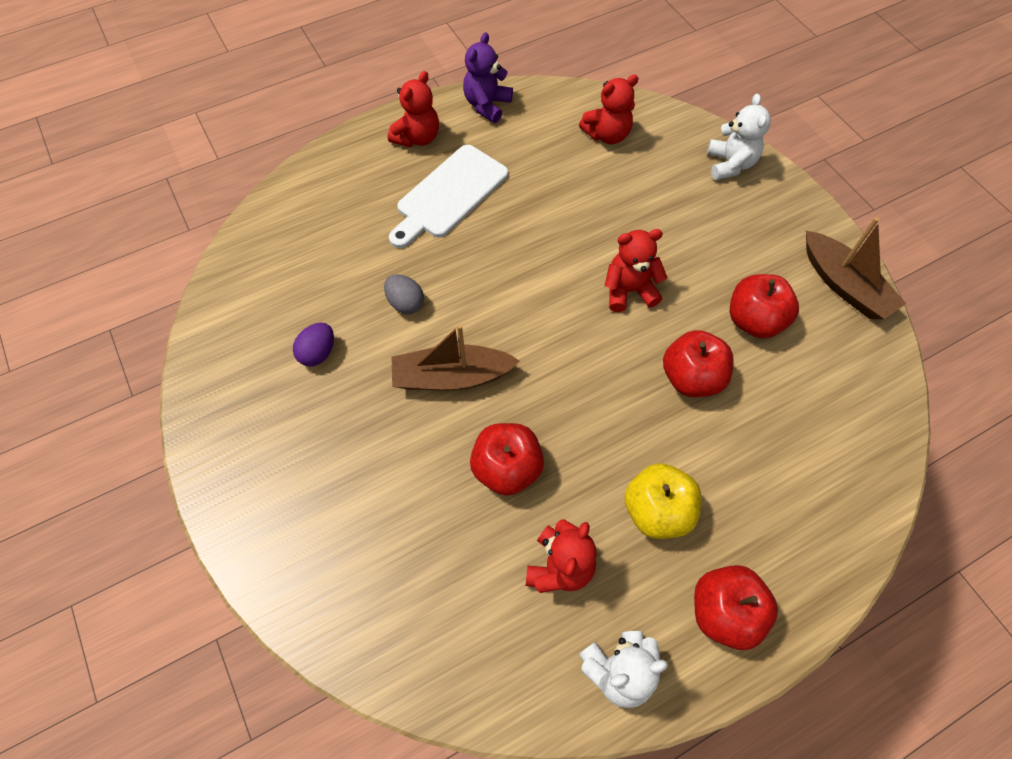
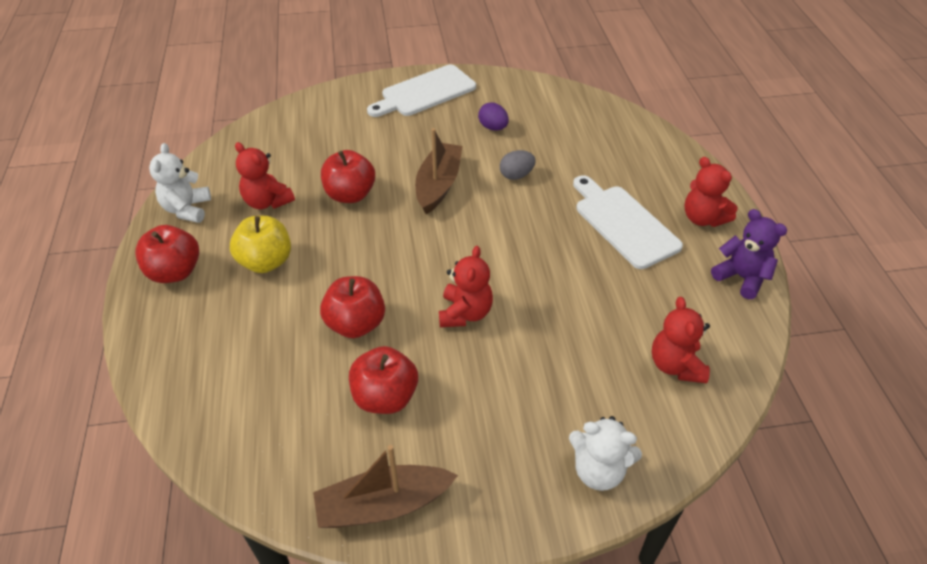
camera: 110 degrees right, 15 degrees down
none -> white cutting board [367,65,476,117]

